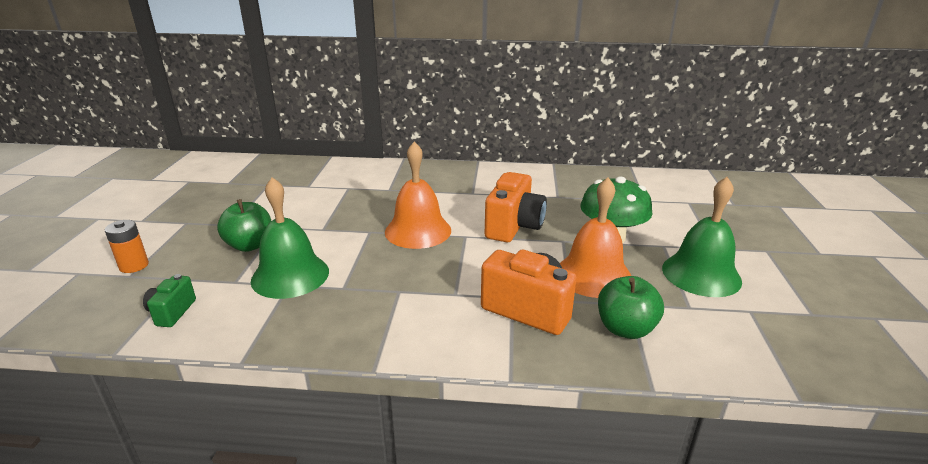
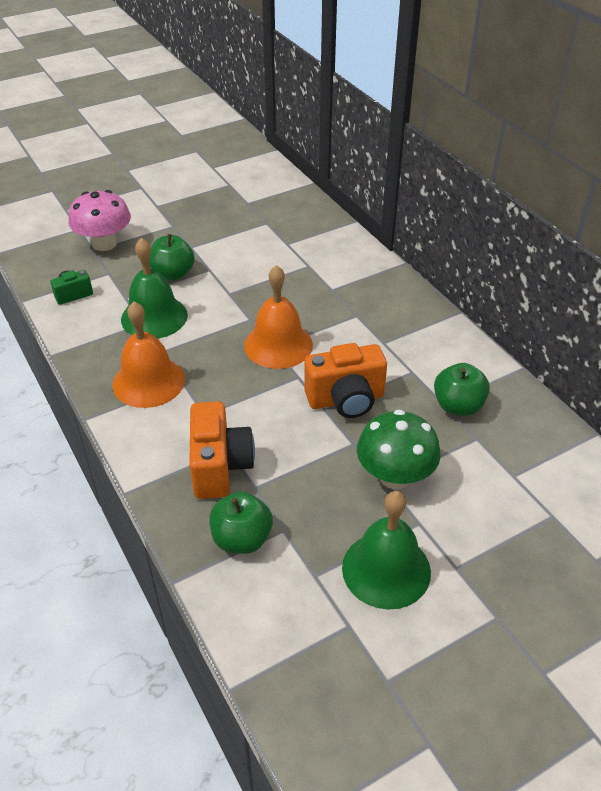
camera: 55 degrees right, 15 degrees up
orange battery [105,220,149,273] -> pink mushroom [69,190,131,251]
orange bell [560,177,631,298] -> orange bell moved to [113,301,185,408]
none -> green apple [434,363,490,416]

